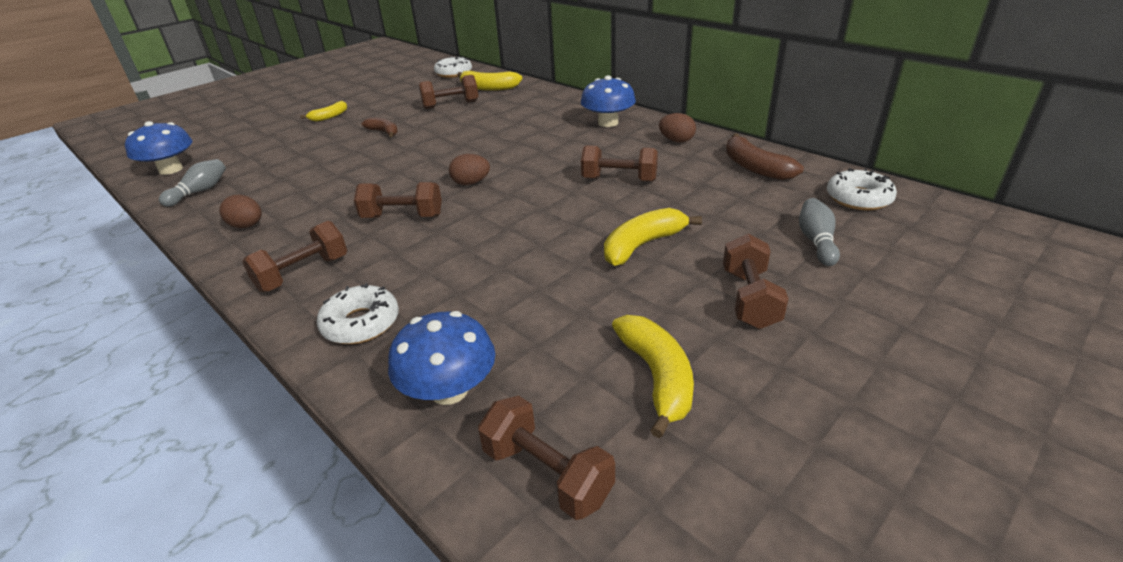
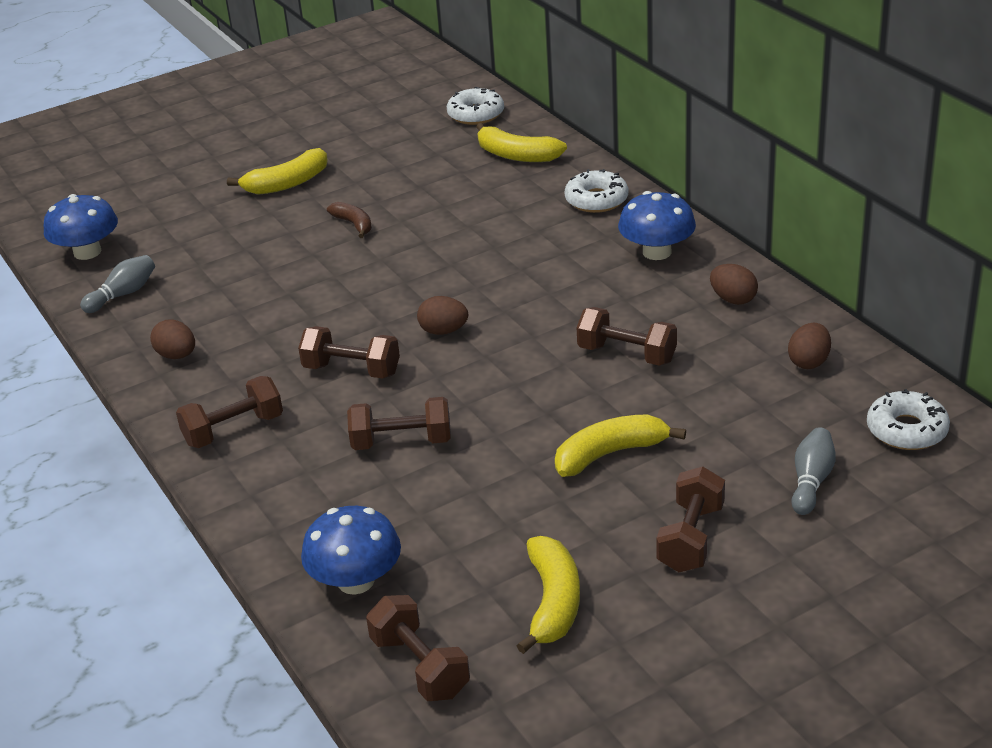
camera: 15 degrees right, 0 degrees up
yellow banana [300,101,347,122] -> yellow banana [227,148,328,195], size x1.59
white donut [317,283,399,344] -> white donut moved to [564,169,628,213]
brown dumbbell [419,75,478,109] -> brown dumbbell moved to [347,397,451,450]
brown banana [726,133,804,180] -> brown egg [788,323,831,369]

